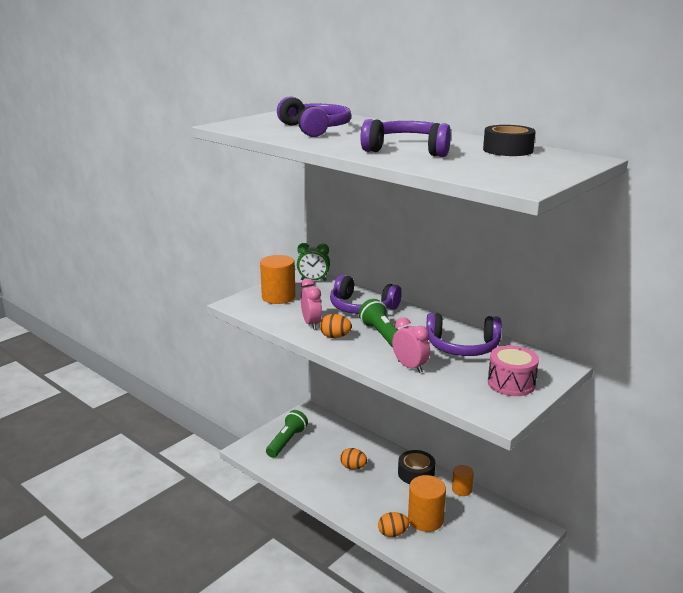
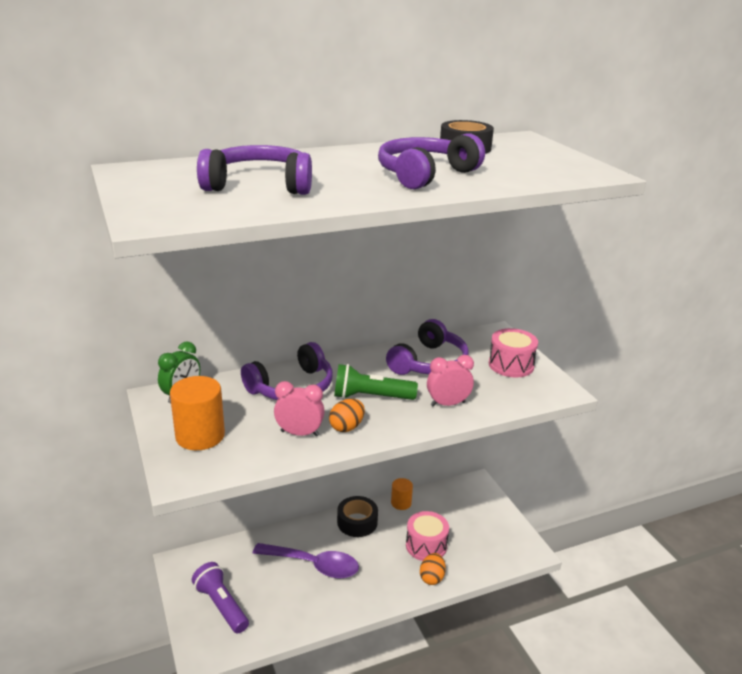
camera: 65 degrees left, 5 degrees up
green flashlight [266,410,308,458] -> purple flashlight [192,562,249,633]
orange egg [340,448,367,470] -> purple spoon [253,543,359,578]
orange cylinder [408,475,446,532] -> pink drum [406,511,449,561]

